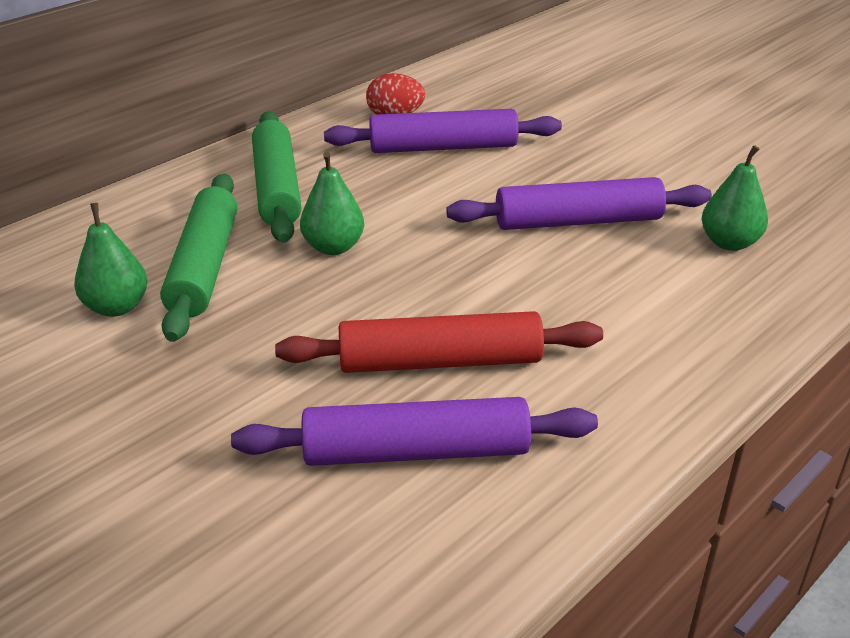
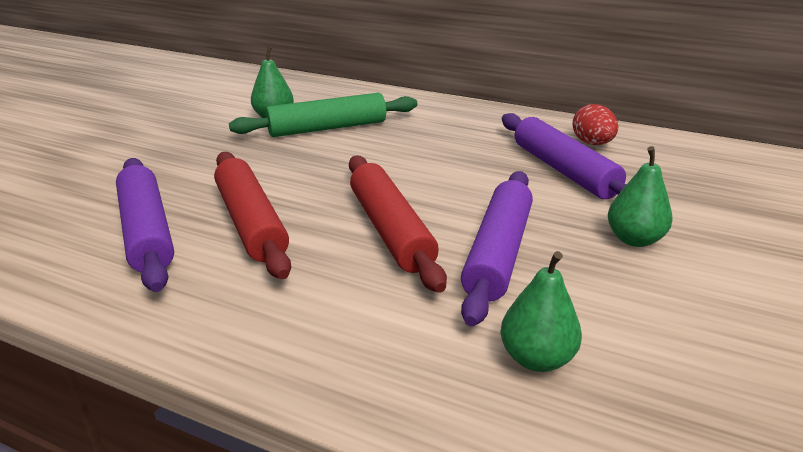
camera: 70 degrees right, 5 degrees down
green rolling pin [252,111,302,243] -> none
green pear [300,152,364,255] -> green pear moved to [608,146,673,247]
purple rolling pin [446,177,712,230] -> purple rolling pin turned 45 degrees clockwise [461,171,533,326]
none -> red rolling pin [349,156,447,293]

